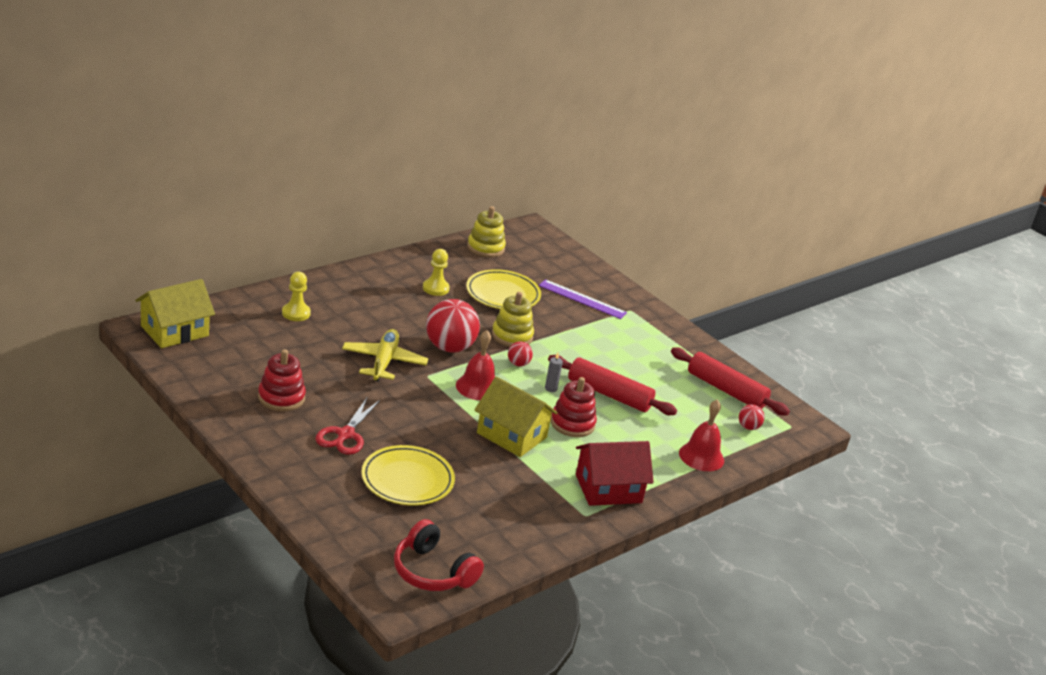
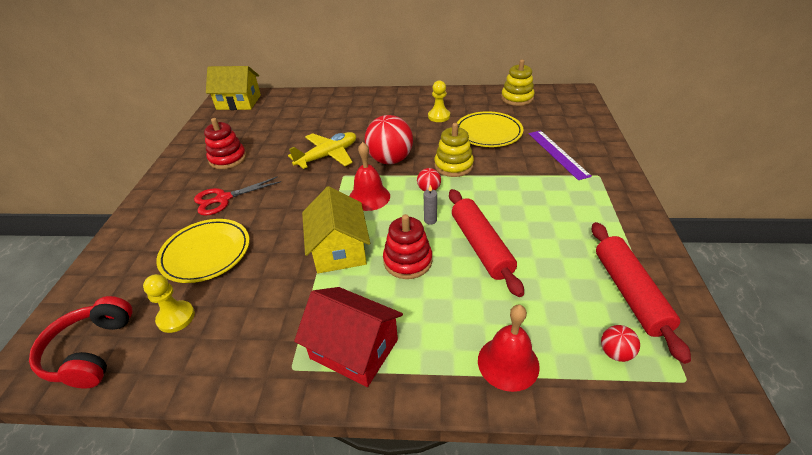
camera: 50 degrees right, 10 degrees up
yellow pawn [282,272,311,321] -> yellow pawn moved to [143,274,195,333]

